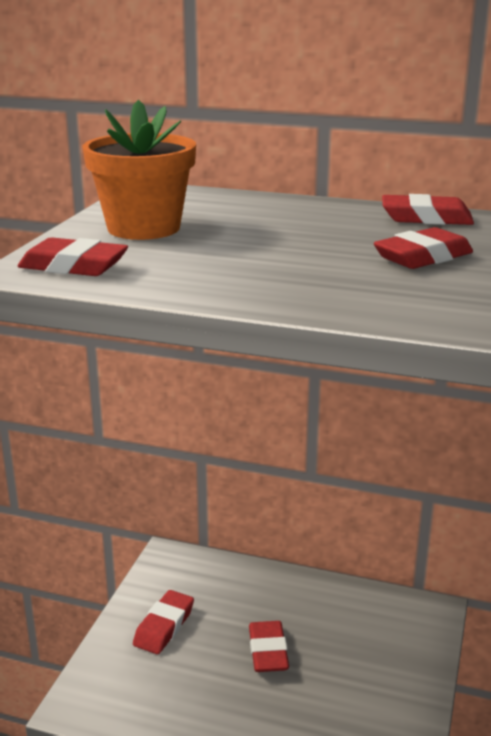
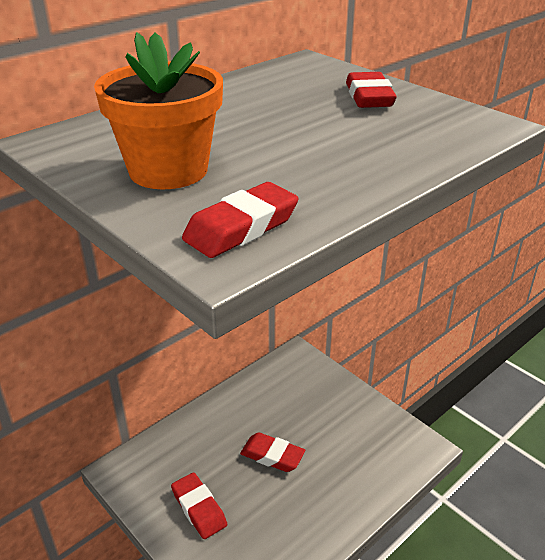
camera: 60 degrees left, 10 degrees up
red eraser [382,194,474,225] -> none

